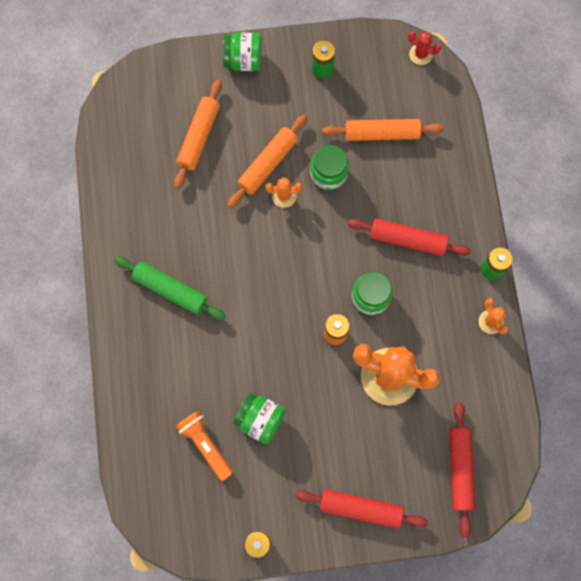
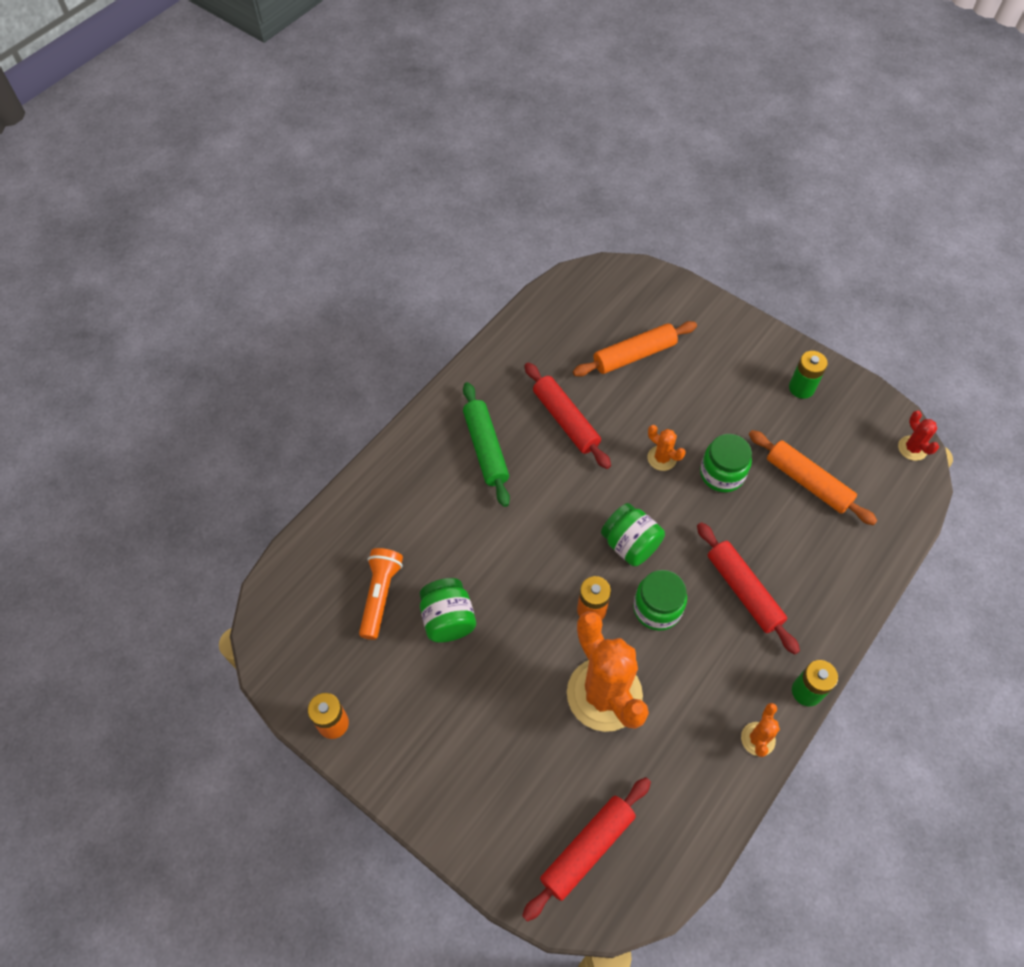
camera: 45 degrees right, 15 degrees down
green jar [223,33,262,71] -> green jar moved to [601,503,665,566]
orange rolling pin [228,115,307,208] -> none
red rolling pin [295,489,428,529] -> red rolling pin moved to [525,362,611,469]

